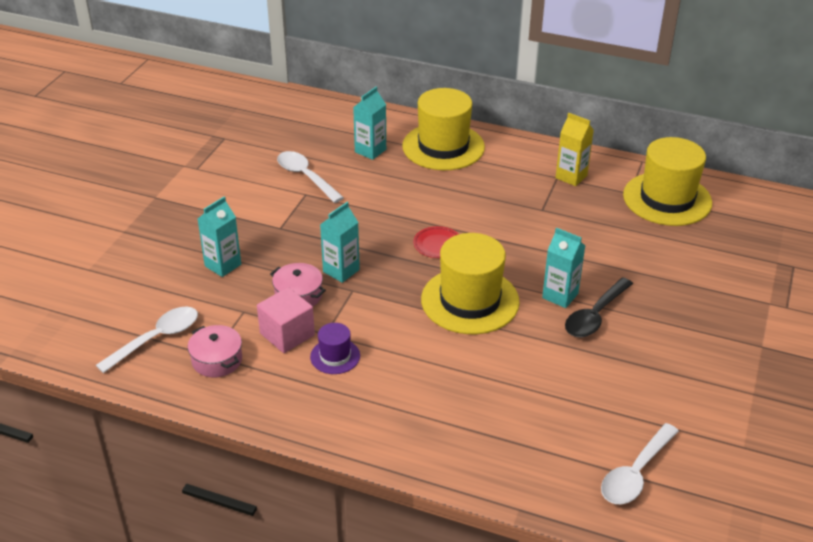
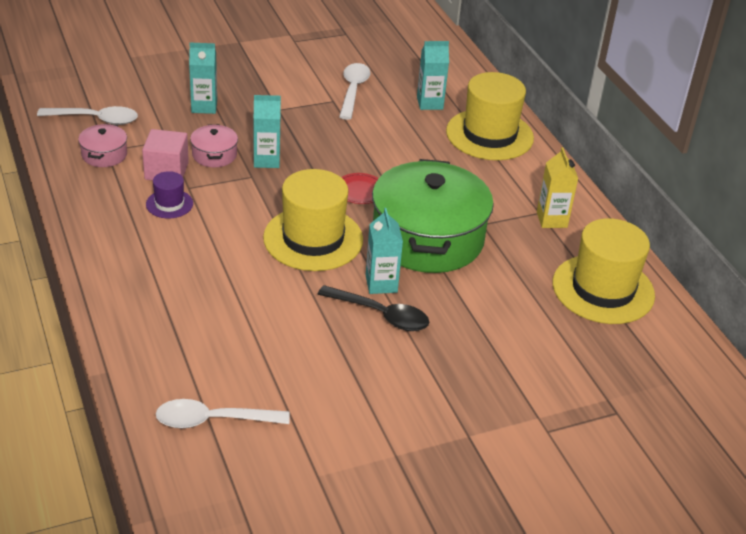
camera: 45 degrees right, 0 degrees up
black spoon [565,277,633,337] -> black spoon turned 150 degrees counterclockwise [317,285,429,331]
none -> green pot [372,159,494,273]

